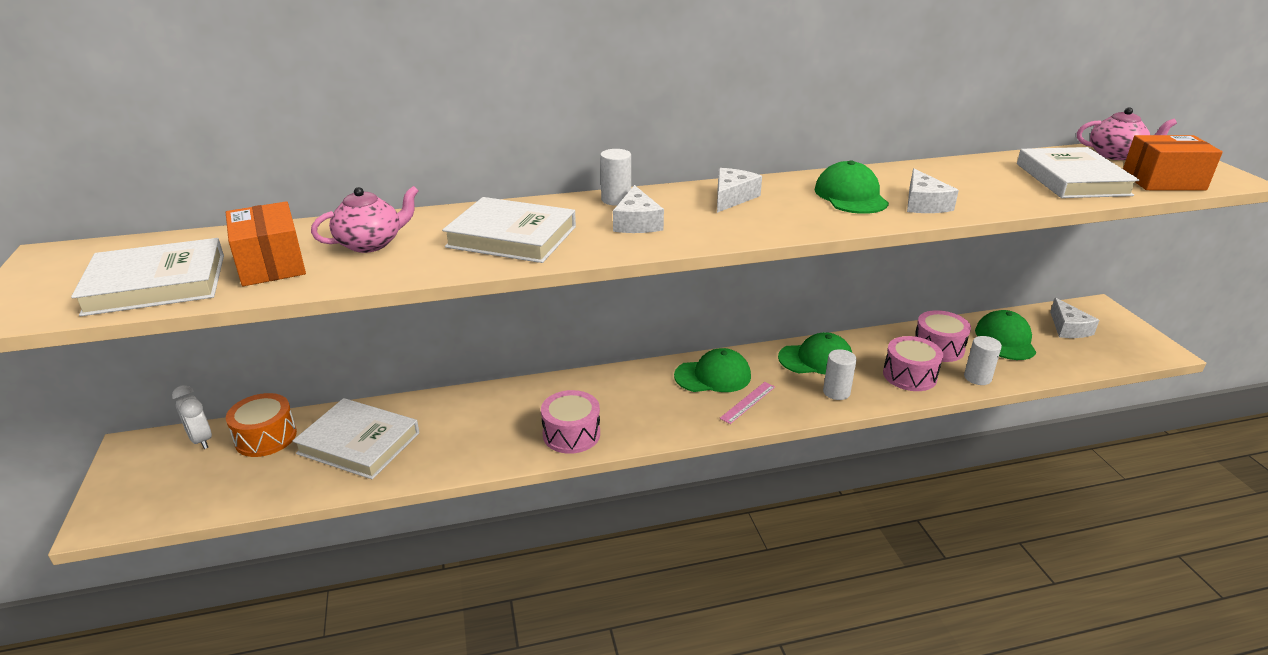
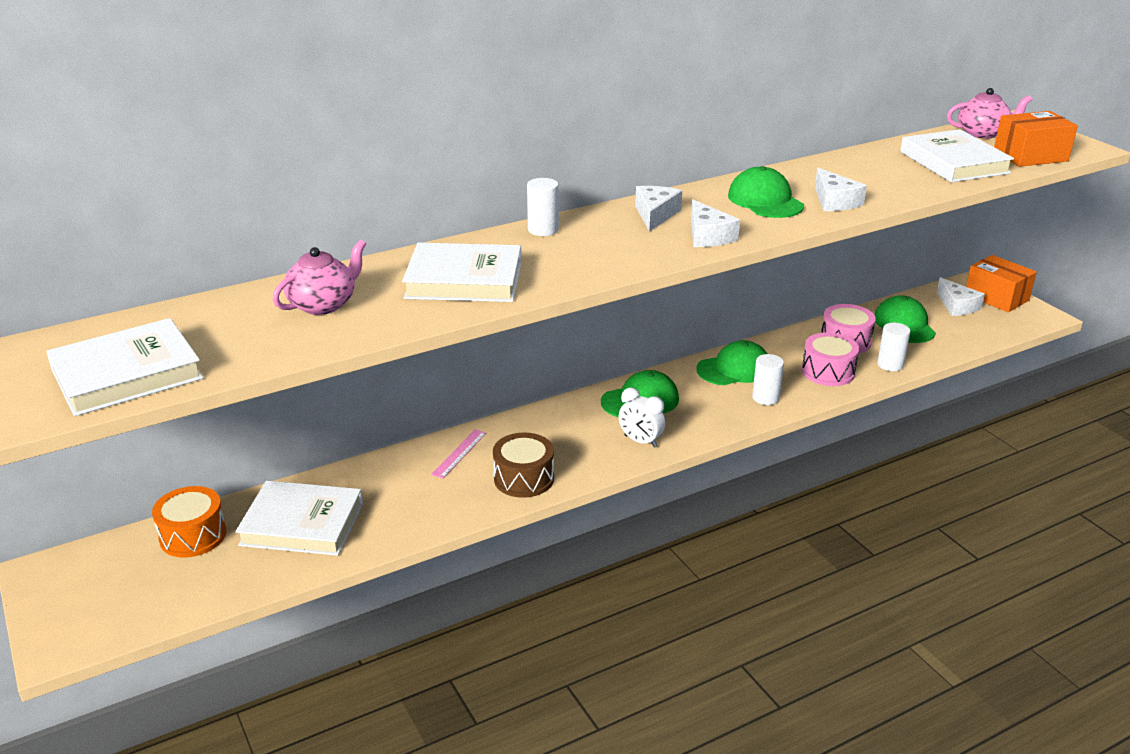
camera: 15 degrees left, 0 degrees up
white clock [172,385,212,449] -> white clock moved to [619,388,665,448]
orange box [226,201,306,286] -> orange box moved to [966,255,1037,312]
pink drum [541,390,600,454] -> brown drum [493,433,554,498]
white cheese [613,185,664,233] -> white cheese moved to [691,199,740,247]
pink ruler [719,382,775,424] -> pink ruler moved to [431,429,486,479]

